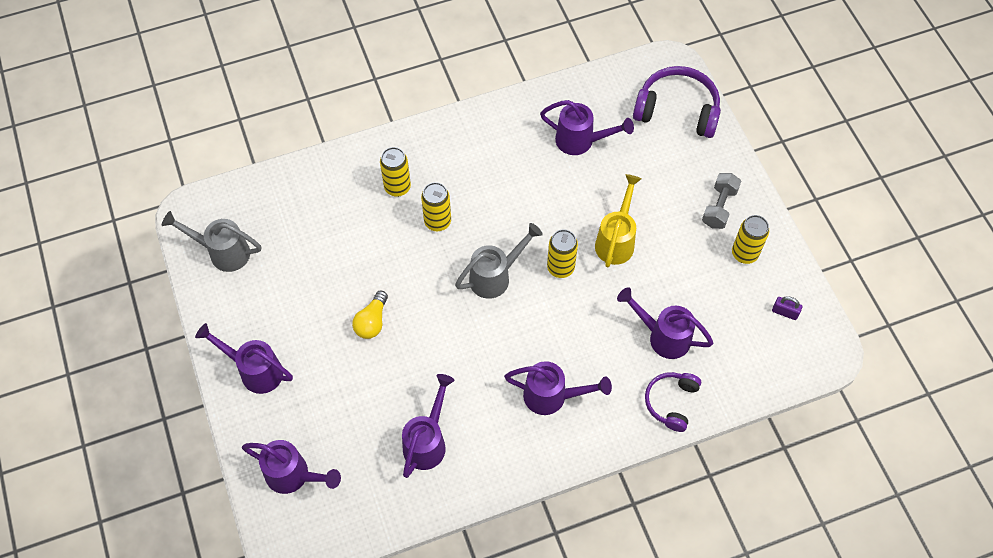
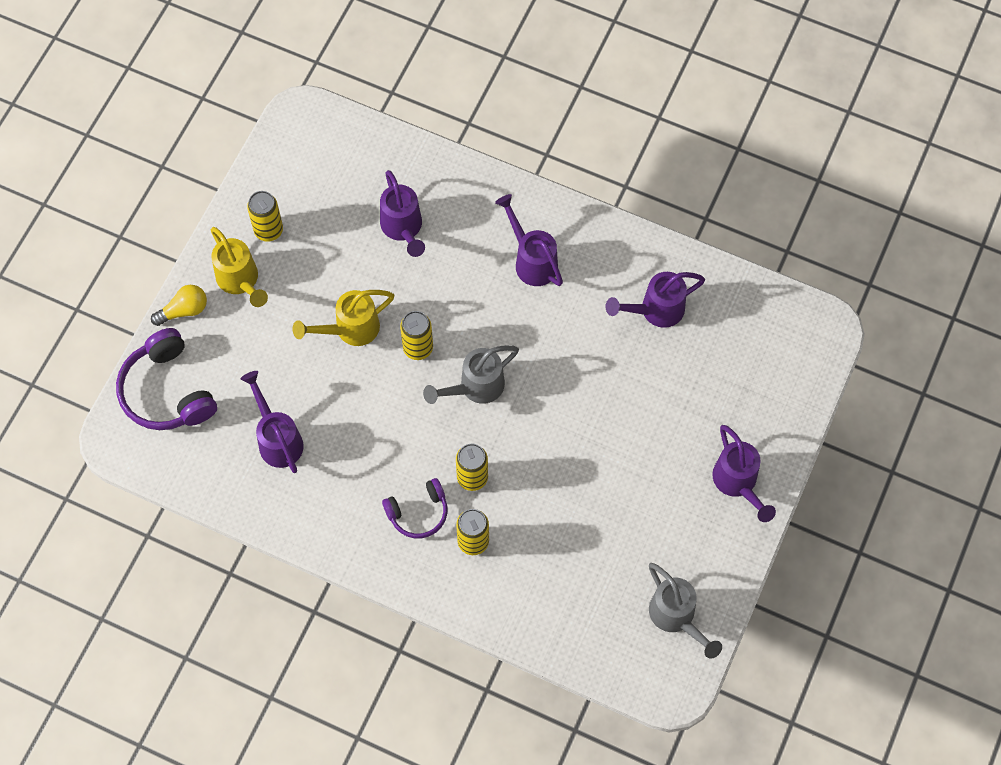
camera: 135 degrees left, 5 degrees up
purple watering can [242,440,341,494] -> none
yellow light bulb [352,291,388,339] -> yellow light bulb moved to [151,285,207,326]
grey watering can [455,223,543,299] -> grey watering can turned 45 degrees counterclockwise [423,345,519,404]
purple headphones [645,372,701,432] -> purple headphones moved to [382,478,448,539]
grey dumbbell [702,173,741,229] -> yellow watering can [211,227,268,307]
purple padlock [772,296,802,320] -> none

